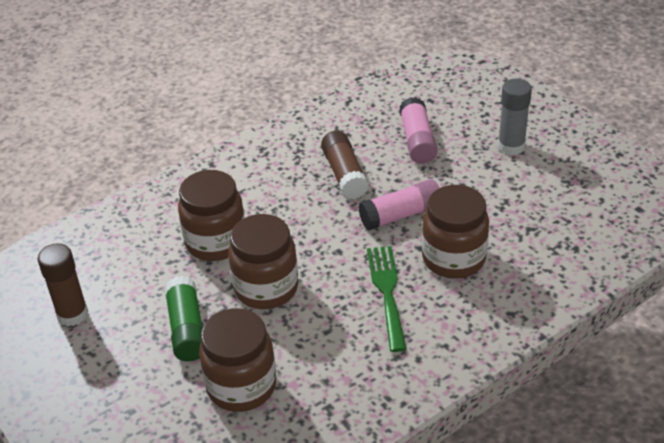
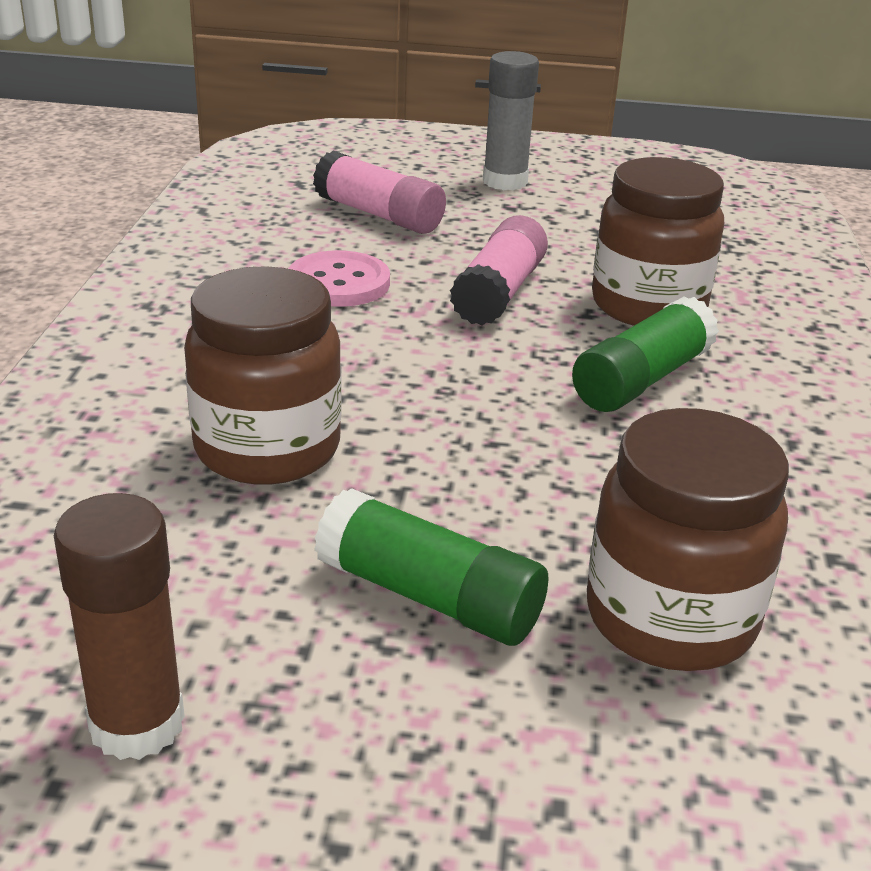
camera: 50 degrees left, 10 degrees down
brown jar [228,214,298,309] -> none
brown glue stick [321,131,369,199] -> pink button [289,250,390,307]
green fork [367,246,406,352] -> green glue stick [572,297,719,412]

